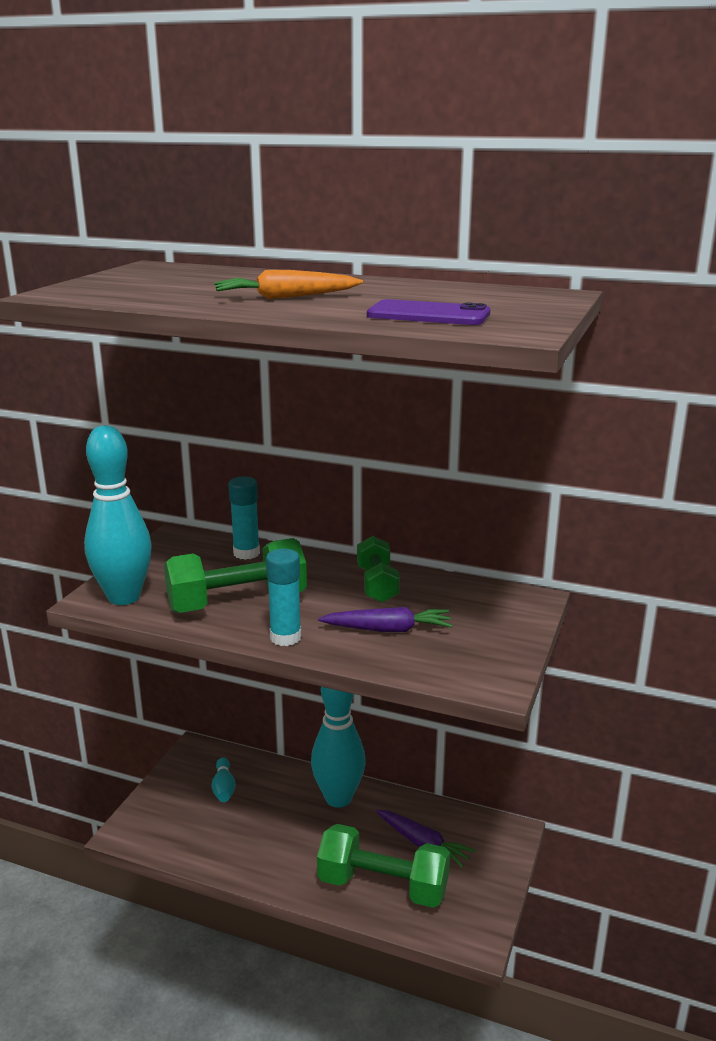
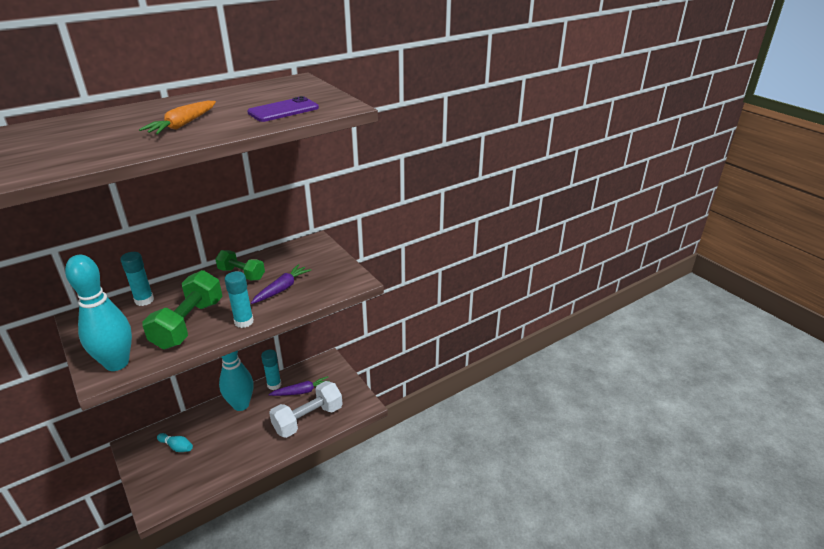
camera: 55 degrees left, 10 degrees up
green dumbbell [317,824,450,908] -> white dumbbell [269,381,343,438]
none -> turquoise glue stick [261,350,281,390]

